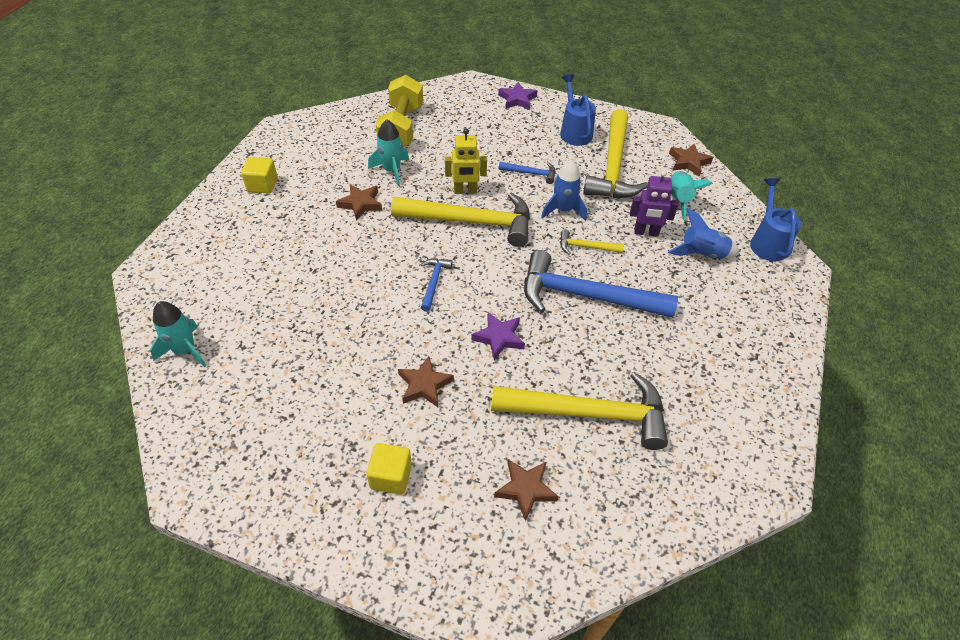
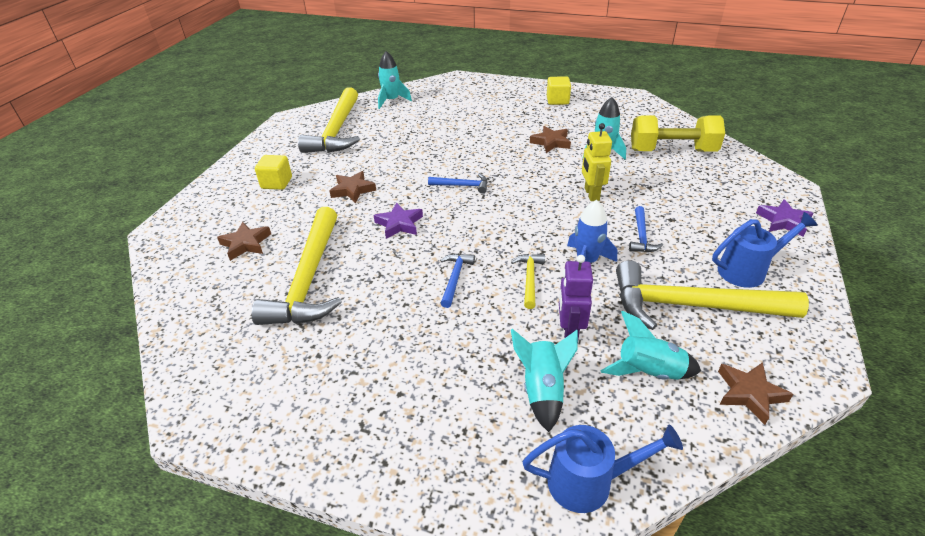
camera: 90 degrees right, 10 degrees down
yellow hammer [391,193,530,247] -> yellow hammer moved to [298,87,360,153]
blue hammer [524,250,678,318] -> blue hammer [440,254,475,308], size x0.44
blue rocket [668,208,740,259] -> turquoise rocket [511,329,578,432]

